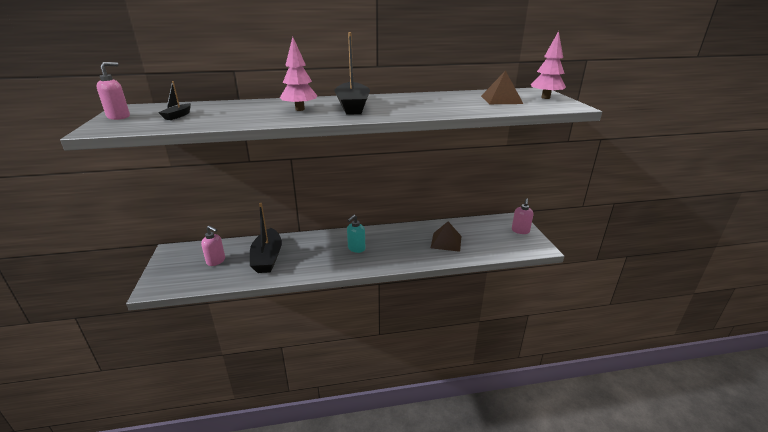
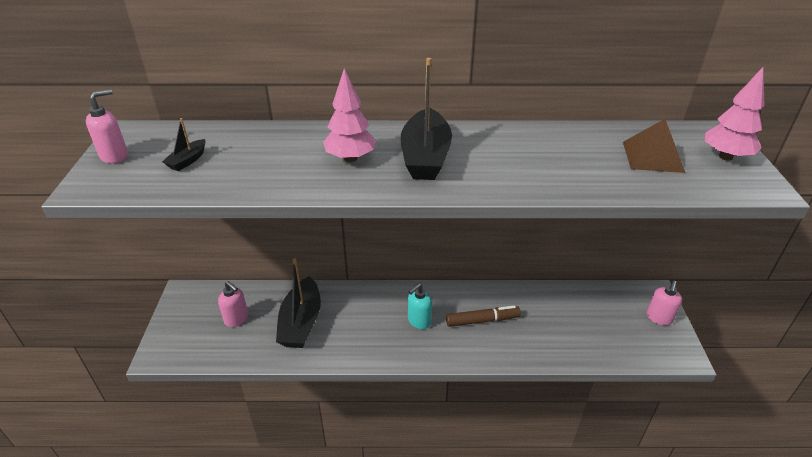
camera: 10 degrees right, 10 degrees up
brown pyramid [431,221,461,252] -> none
none -> brown marker [446,305,521,327]

